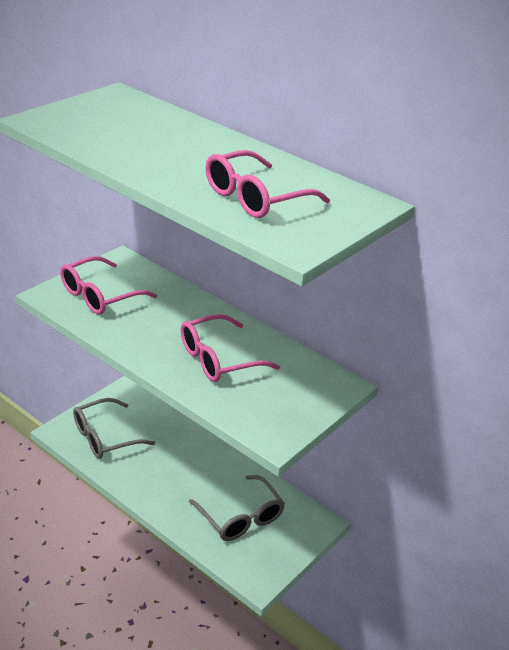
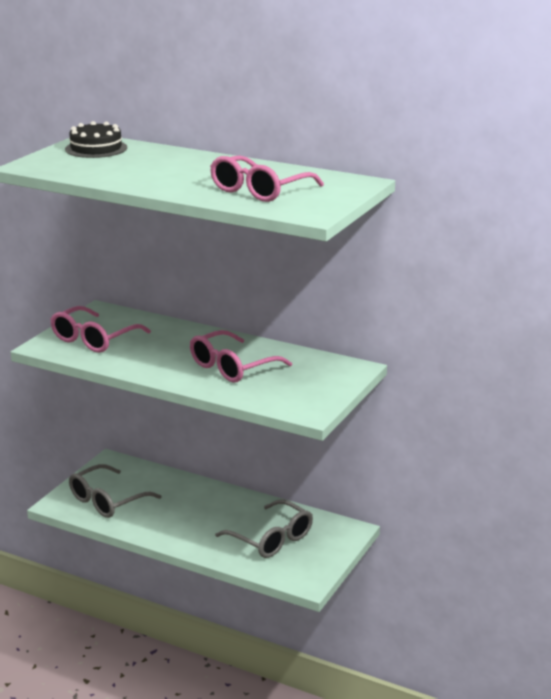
camera: 10 degrees left, 10 degrees down
none -> black cake [65,121,127,158]

